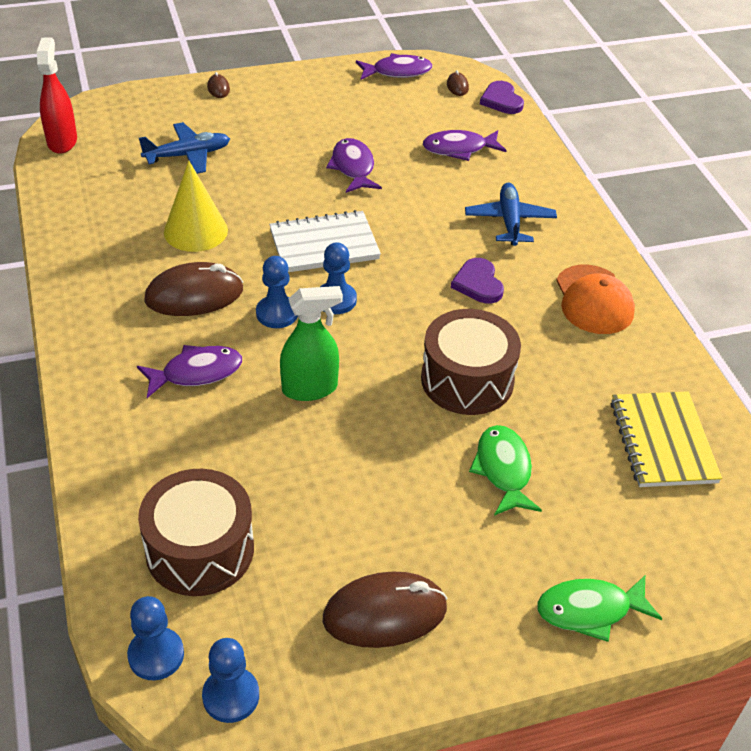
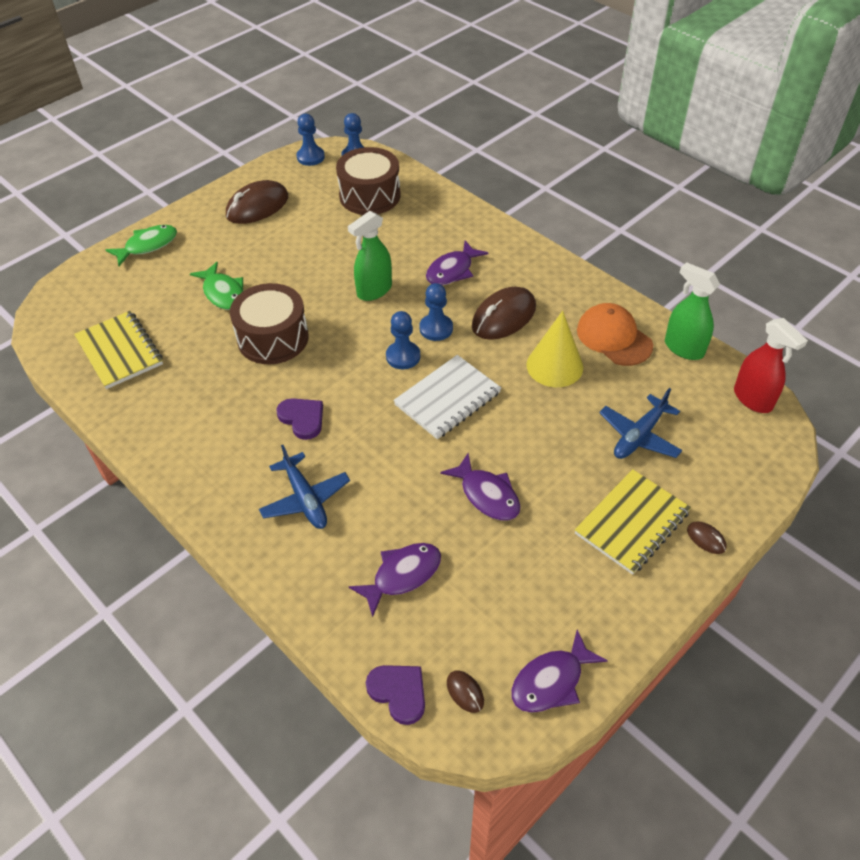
camera: 155 degrees right, 5 degrees up
orange cap [556,265,635,334] -> orange cap moved to [577,303,653,366]
none -> yellow notebook [575,469,691,575]
none -> green spray bottle [665,262,720,360]

